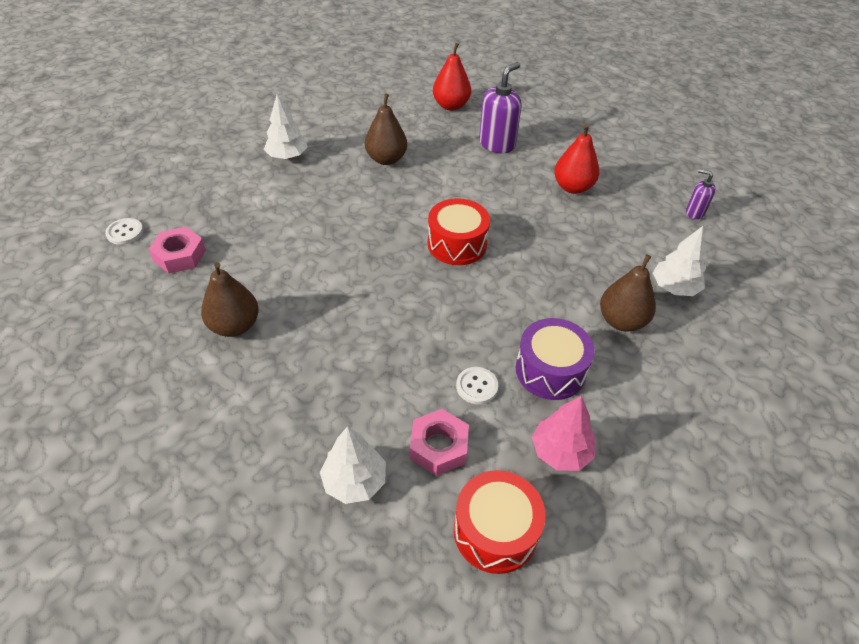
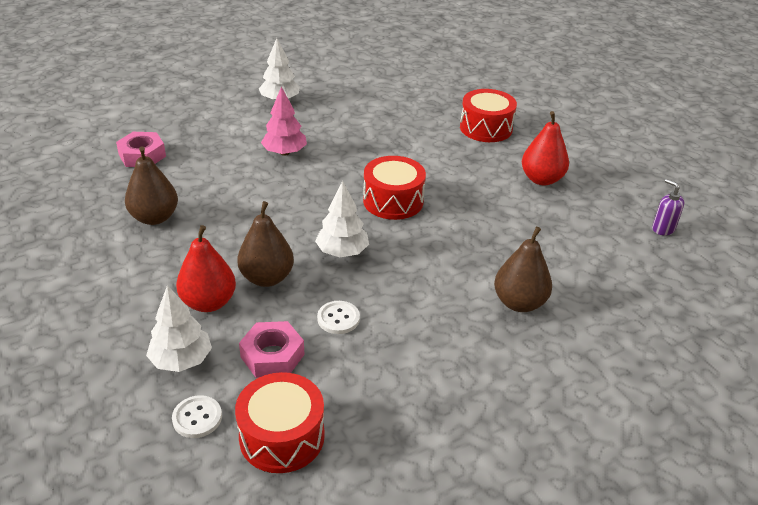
camera: 20 degrees right, 10 degrees down
white button [105,218,143,245] -> white button moved to [172,395,222,438]
brown pear [365,94,407,165] -> brown pear moved to [237,201,294,287]
red pear [433,43,471,111] -> red pear moved to [176,225,236,312]
purple soap dispenser [479,62,522,153] -> red drum [460,89,517,142]
purple drum [516,318,595,400] -> none
pink tree [532,395,595,471] -> pink tree moved to [261,87,307,156]
white tree [653,226,706,296] -> white tree moved to [315,181,369,257]

